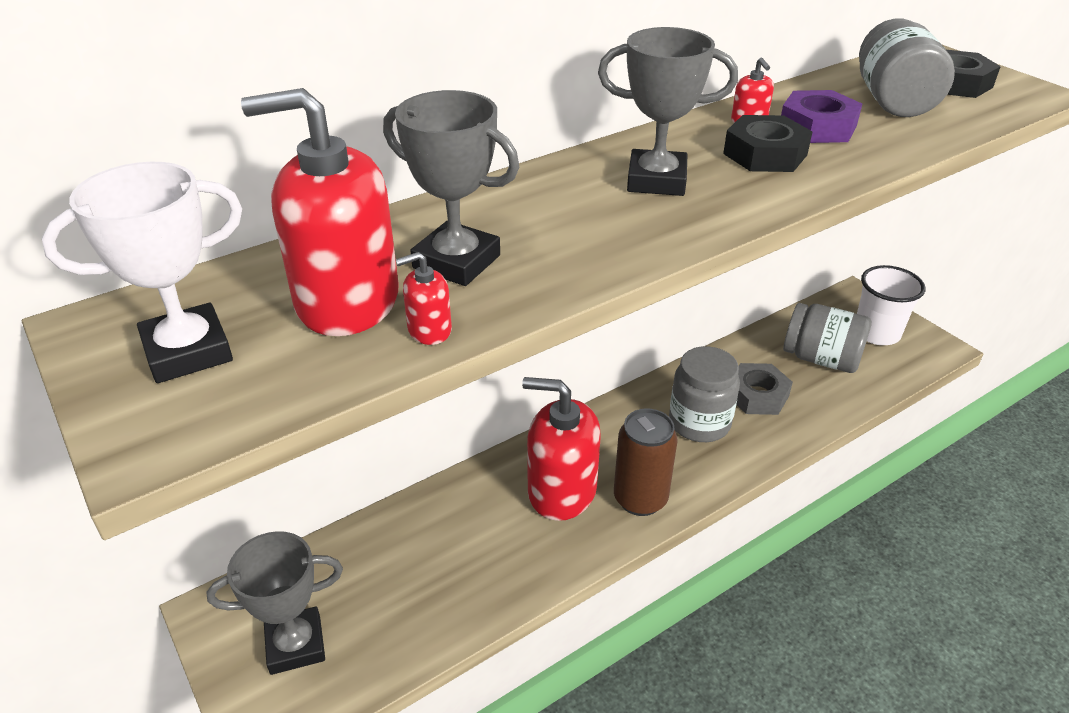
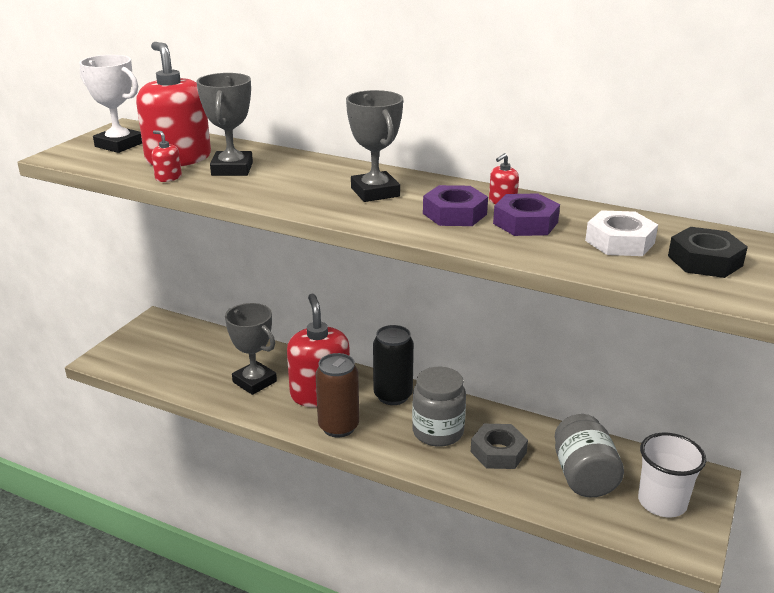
camera: 60 degrees right, 10 degrees down
grey trophy [207,531,343,675] -> grey trophy moved to [225,303,277,395]
black nut [723,115,813,172] -> purple nut [423,185,488,226]
grey jar [859,18,955,117] -> white nut [585,210,658,256]
none -> black can [373,325,414,405]

